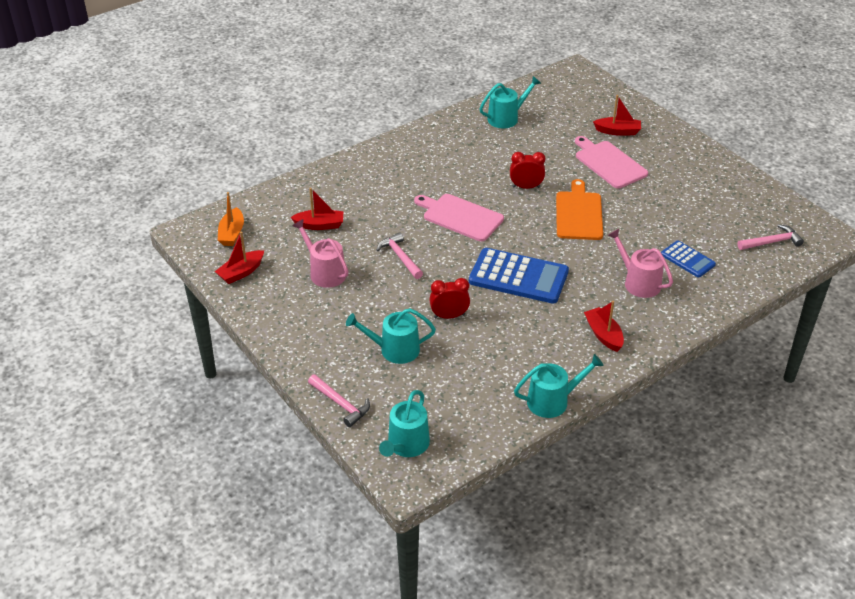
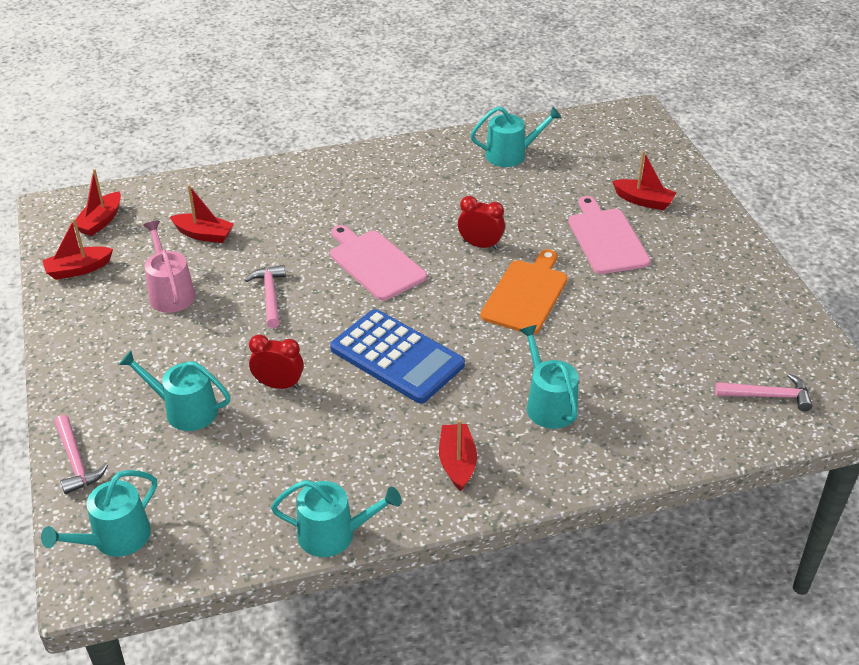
camera: 20 degrees right, 0 degrees up
orange boat [218,192,244,246] -> red boat [73,169,121,236]
pink watering can [608,229,673,298] -> turquoise watering can [520,325,579,429]
blue calculator [661,241,716,277] -> none

